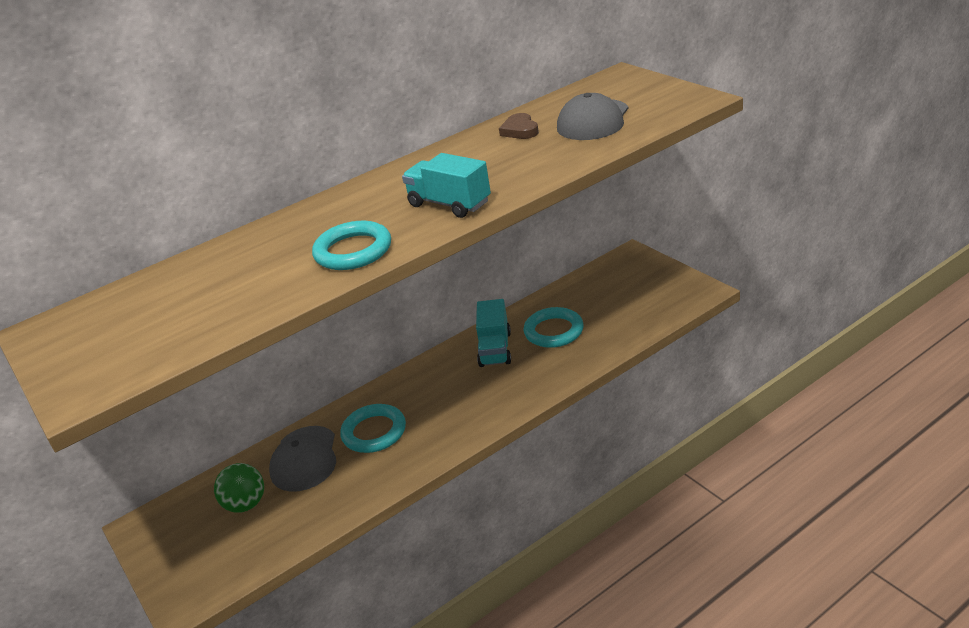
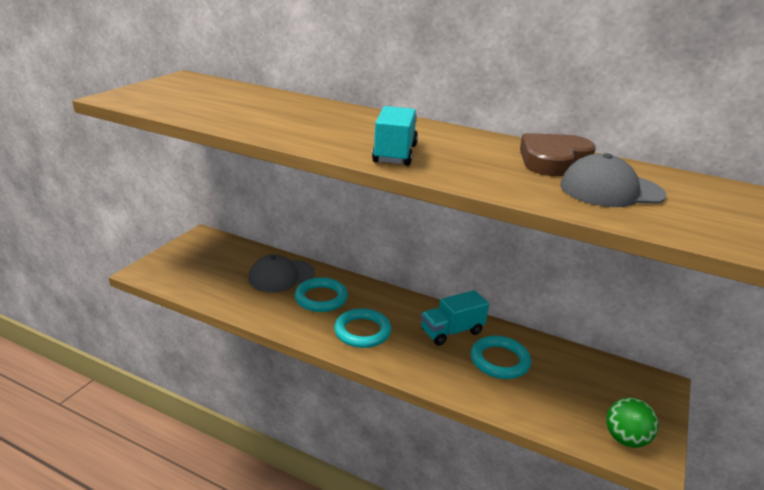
camera: 55 degrees right, 5 degrees down
green ball [214,463,264,513] -> green ball moved to [606,397,659,448]
turquoise ring [312,221,391,270] -> turquoise ring moved to [334,308,391,348]
brown heart [499,113,539,139] -> brown heart [520,133,596,176], size x1.80

